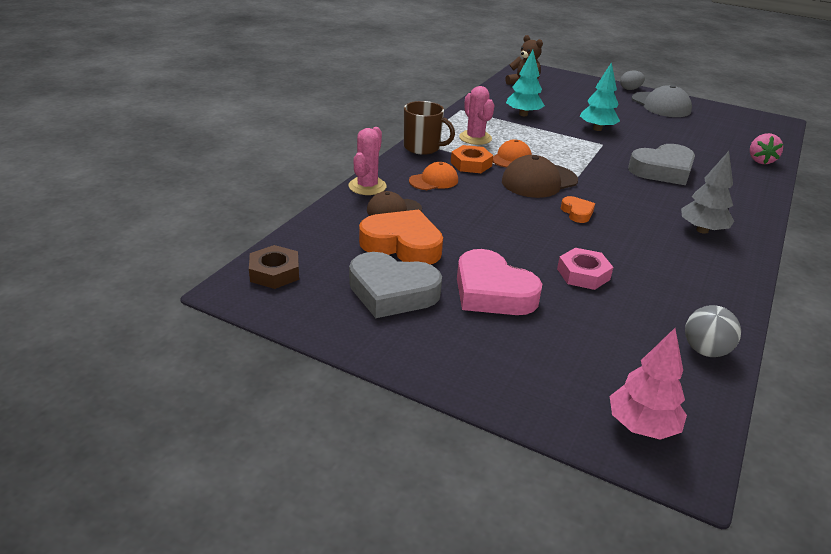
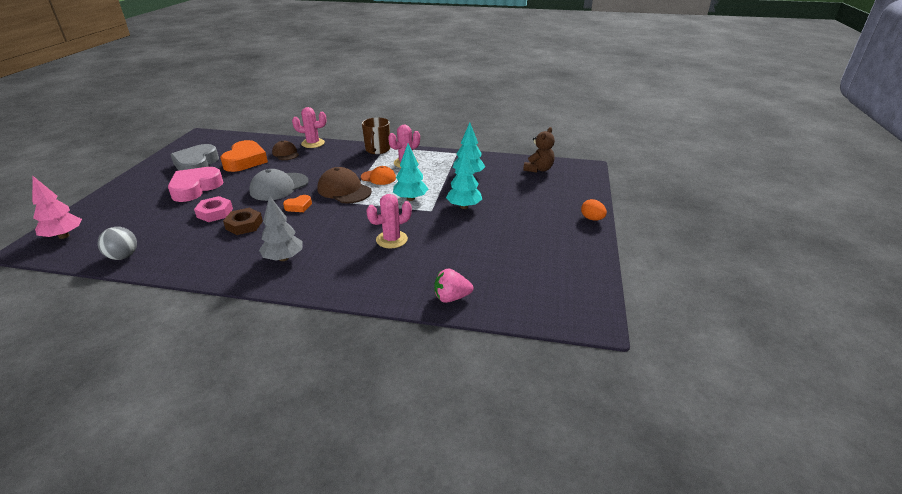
camera: 75 degrees right, 0 degrees up
brown nut [249,245,299,289] -> brown nut moved to [223,208,263,235]
orange cap [409,162,458,190] -> none
orange nut [451,145,493,173] -> none
grey egg [620,70,645,90] -> orange egg [581,199,607,221]
grey heart [628,144,695,185] -> pink cactus [366,194,412,248]
grey cap [632,85,692,117] -> grey cap moved to [249,169,309,201]
none -> turquoise tree [393,143,428,201]

